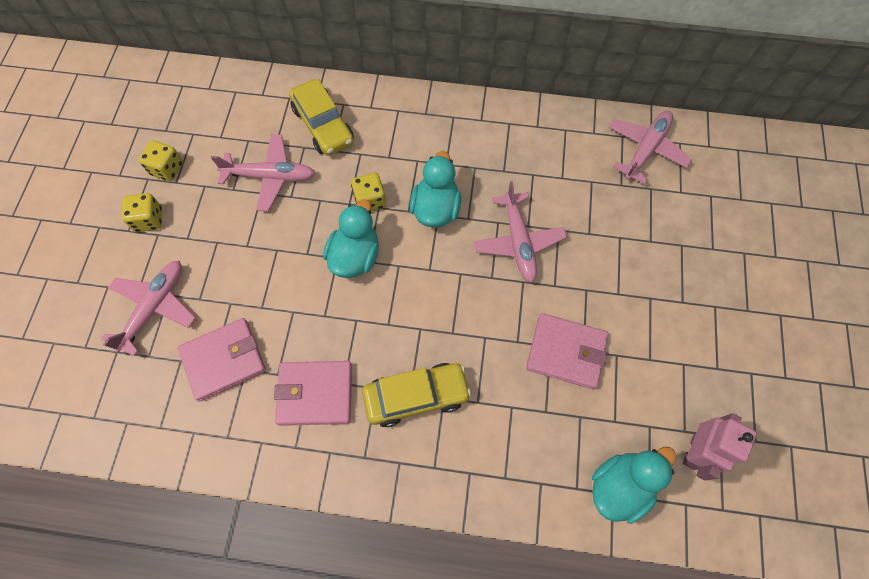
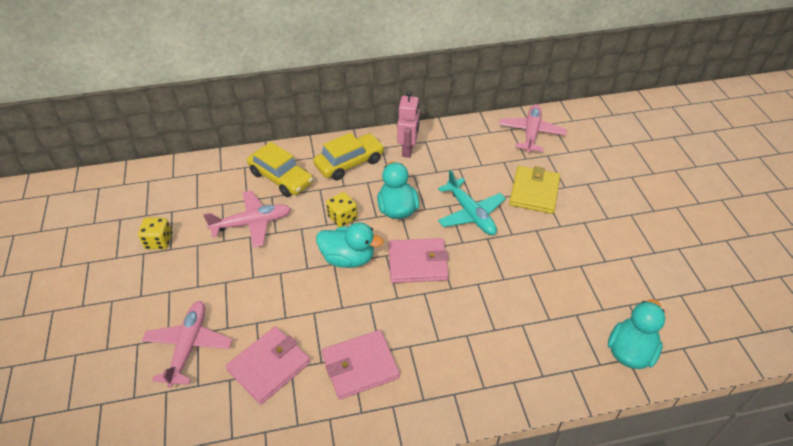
camera: 20 degrees left, 20 degrees down
yellow dice [121,193,162,232] -> none
turquoise duck [323,199,379,278] -> turquoise duck turned 105 degrees clockwise [316,222,384,268]
yellow car [362,363,472,427] -> yellow car moved to [313,132,385,180]
pink plane [473,181,567,283] -> turquoise plane [438,170,506,235]
pink wallet [526,313,608,389] -> pink wallet moved to [388,238,449,283]
pink robot [682,413,757,481] -> pink robot moved to [397,91,420,158]
none -> yellow wallet [509,166,560,214]

